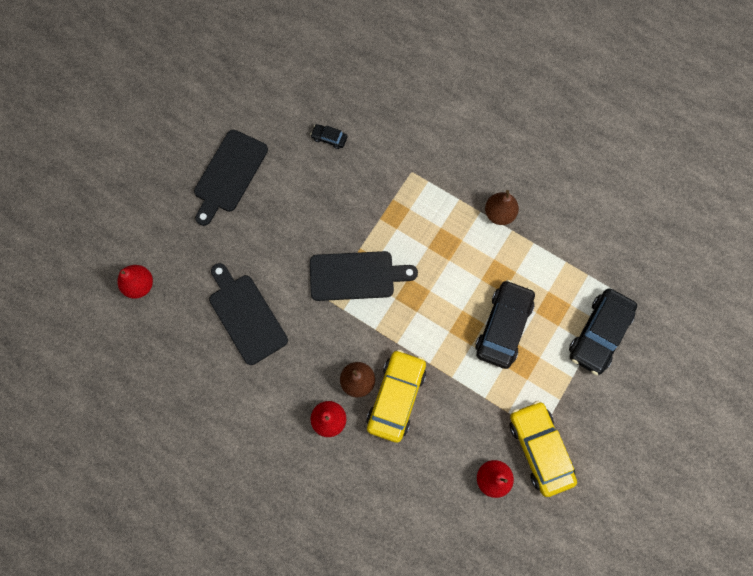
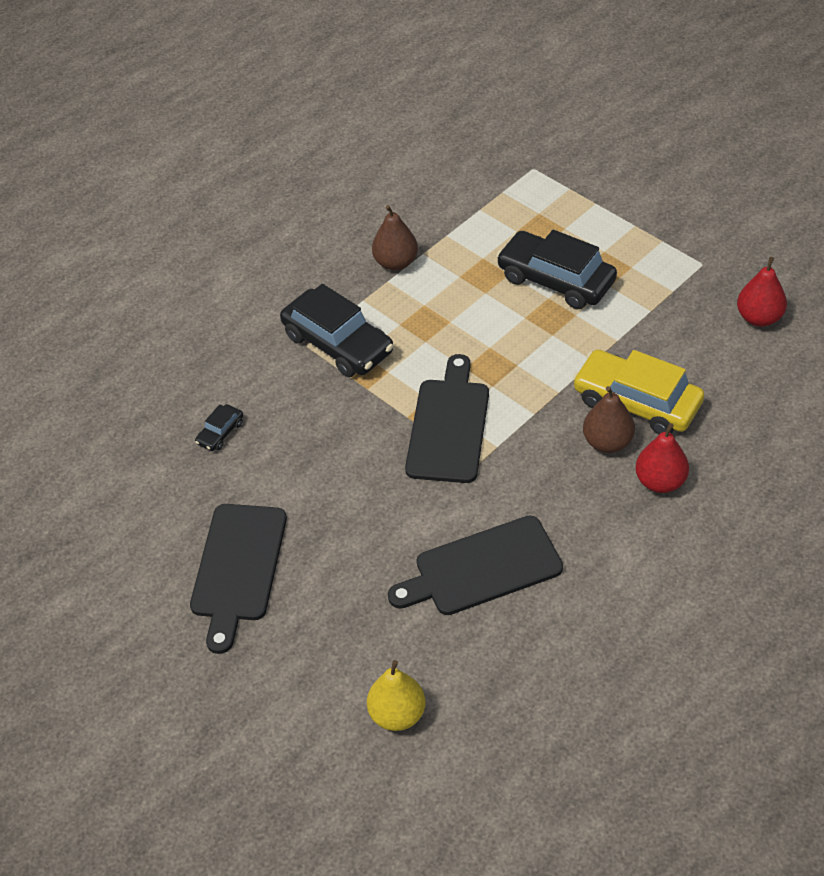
camera: 75 degrees left, 25 degrees down
red pear [117,265,153,299] -> yellow pear [367,660,425,731]
black cutting board [194,130,268,226] -> black cutting board turned 60 degrees clockwise [190,504,287,654]
yellow car [509,401,577,497] -> none
black car [569,288,637,375] -> black car moved to [280,284,393,377]

